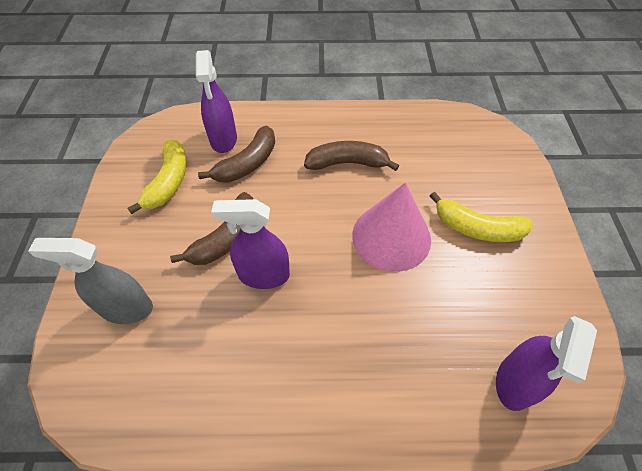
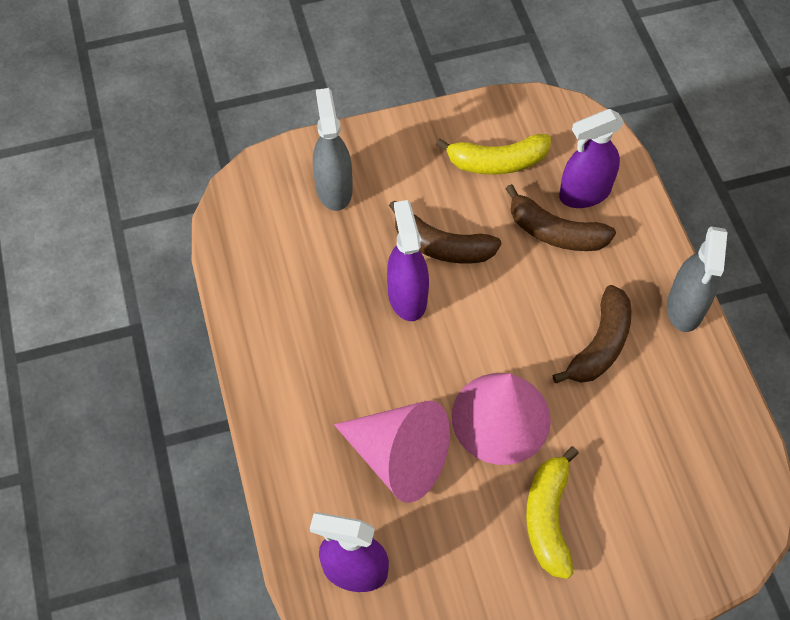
camera: 75 degrees right, 5 degrees up
brown banana [304,141,399,171] -> brown banana turned 45 degrees clockwise [553,285,631,383]
none -> pink cone [334,400,450,503]
none -> grey spray bottle [667,226,728,332]

